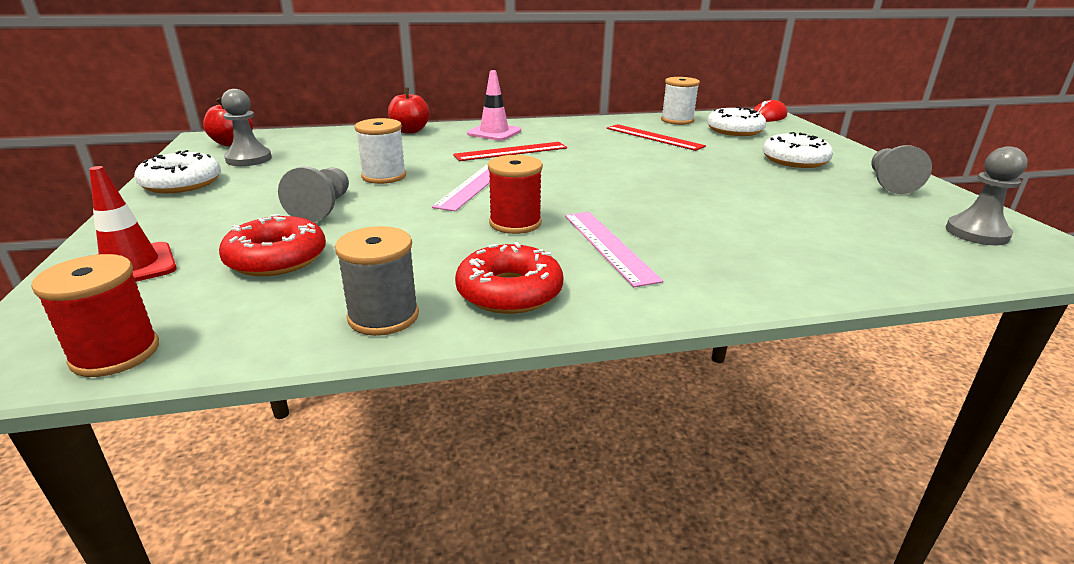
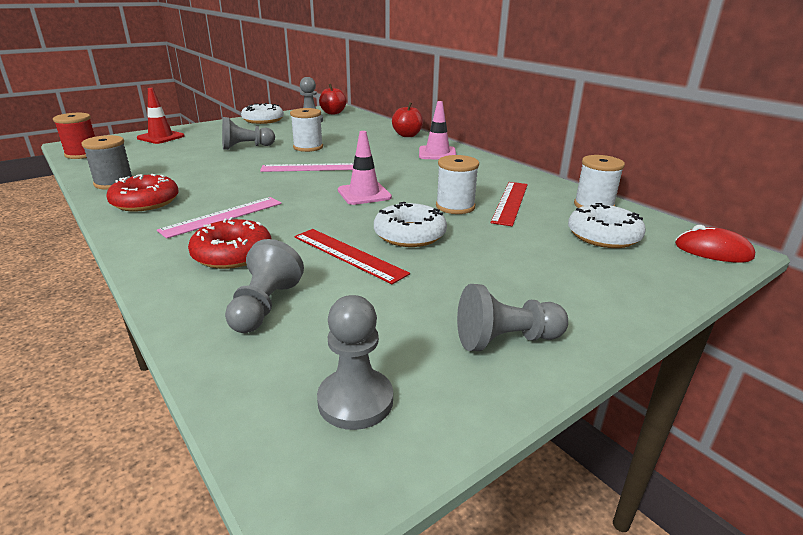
camera: 65 degrees right, 0 degrees up
red donut [219,214,326,276] -> red donut moved to [188,217,271,269]
red ruler [453,142,567,161] -> red ruler moved to [294,229,410,284]
red spool [488,155,543,234] -> none
white donut [762,132,833,168] -> white donut moved to [374,202,447,247]
none -> grey pawn [225,239,304,333]
none -> pink traffic cone [338,131,392,205]
none -> white spool [436,155,479,214]

